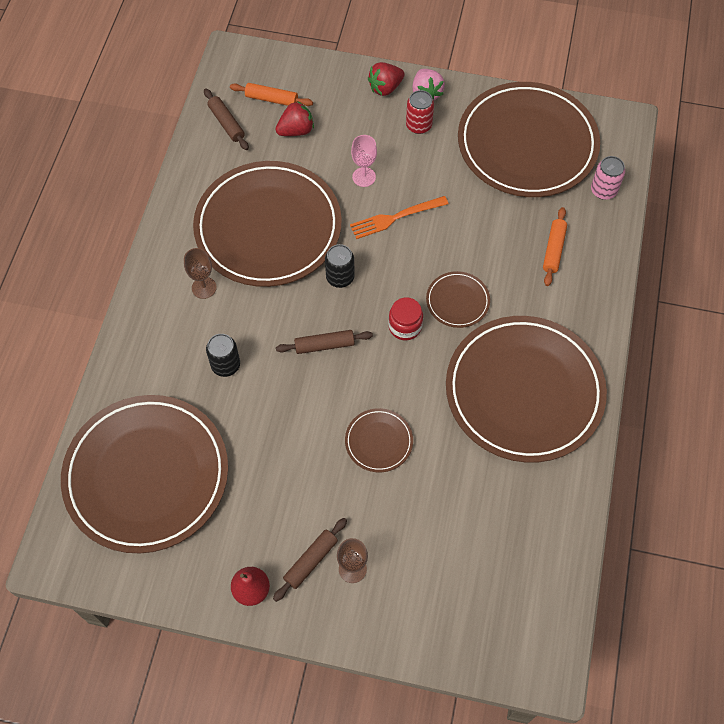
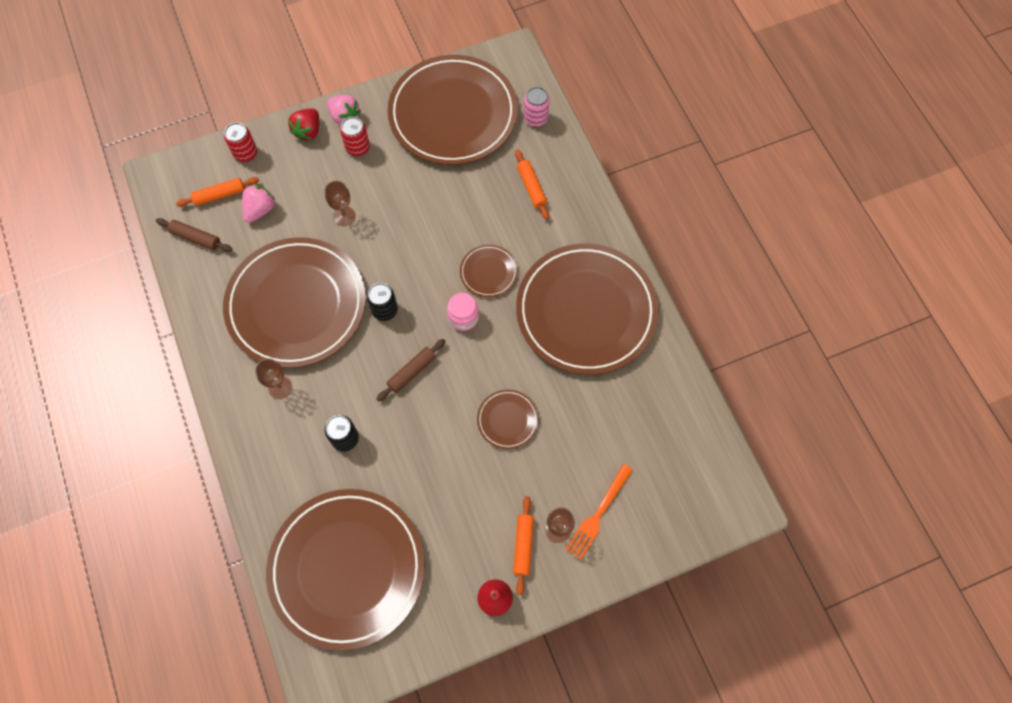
camera: 35 degrees left, 5 degrees up
brown rolling pin [273,518,347,602] -> orange rolling pin [513,496,534,595]
red strawberry [275,101,314,136] -> pink strawberry [242,185,275,223]
orange fork [350,196,449,239] -> orange fork moved to [565,464,633,560]
pink goblet [351,135,377,187] -> brown goblet [325,181,356,226]
red jar [388,297,423,340] -> pink jar [447,293,479,331]
none -> red can [224,122,257,162]

